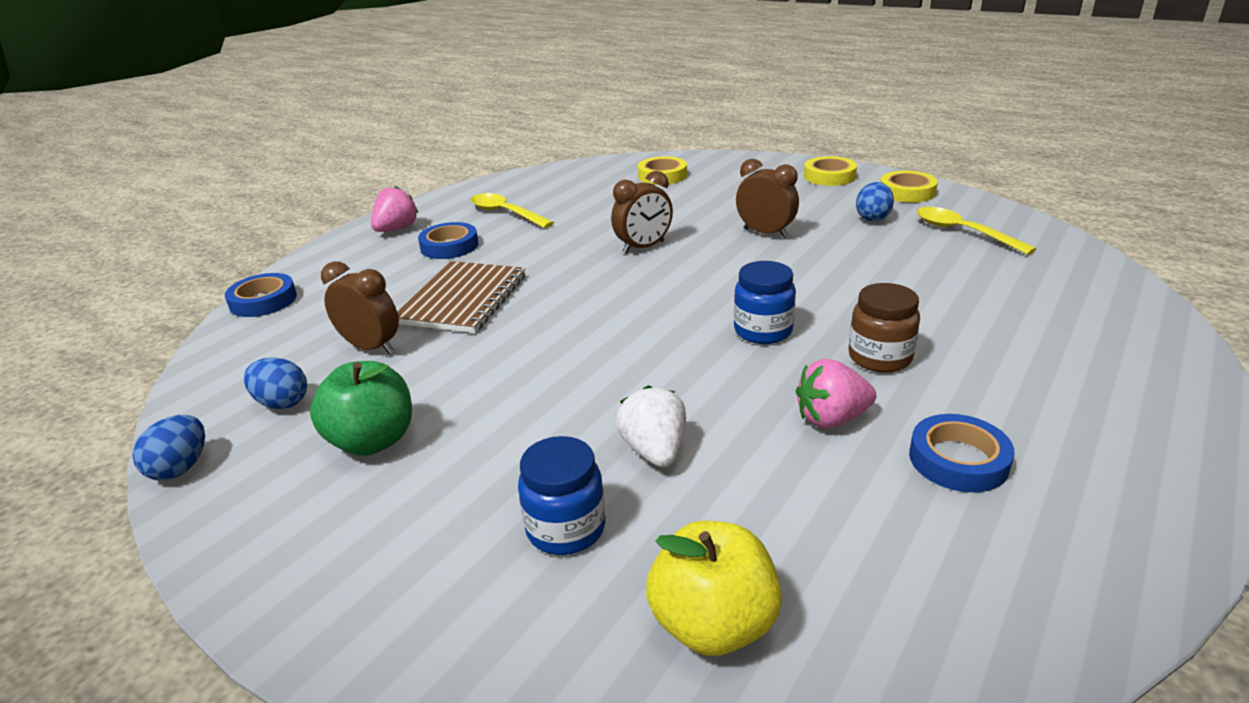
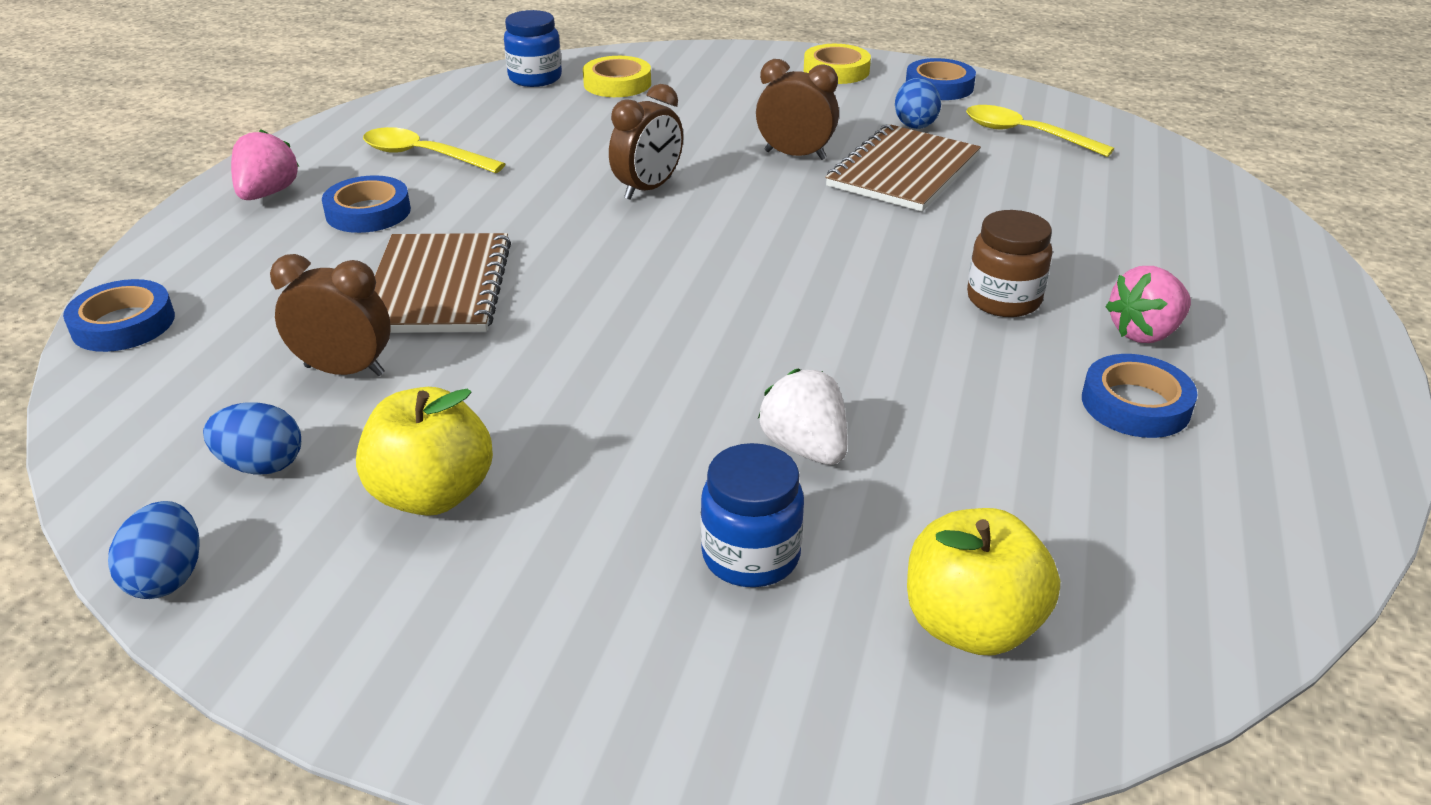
camera: 20 degrees left, 5 degrees up
green apple [310,361,412,456] -> yellow apple [356,387,493,516]
blue jar [734,261,796,344] -> blue jar moved to [504,10,562,87]
pink strawberry [796,359,876,428] -> pink strawberry moved to [1105,266,1191,343]
yellow tape [881,171,938,203] -> blue tape [906,58,976,100]
none -> brown notebook [825,124,981,212]

